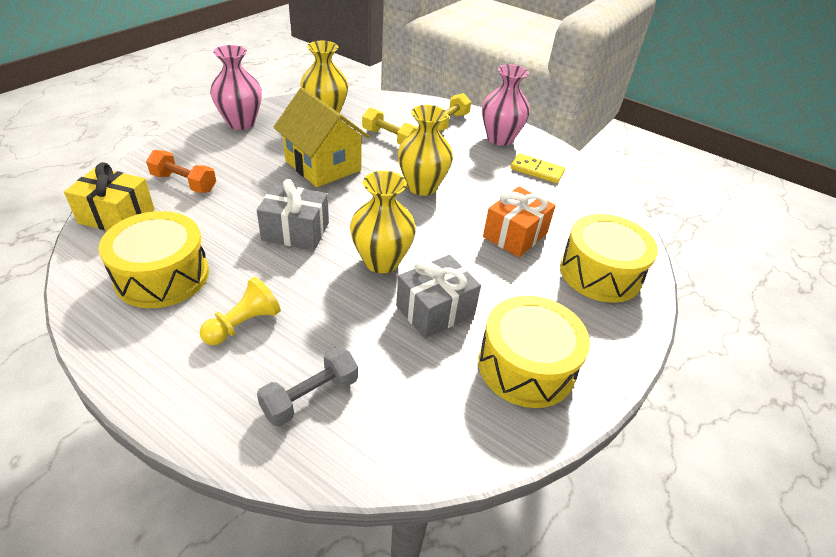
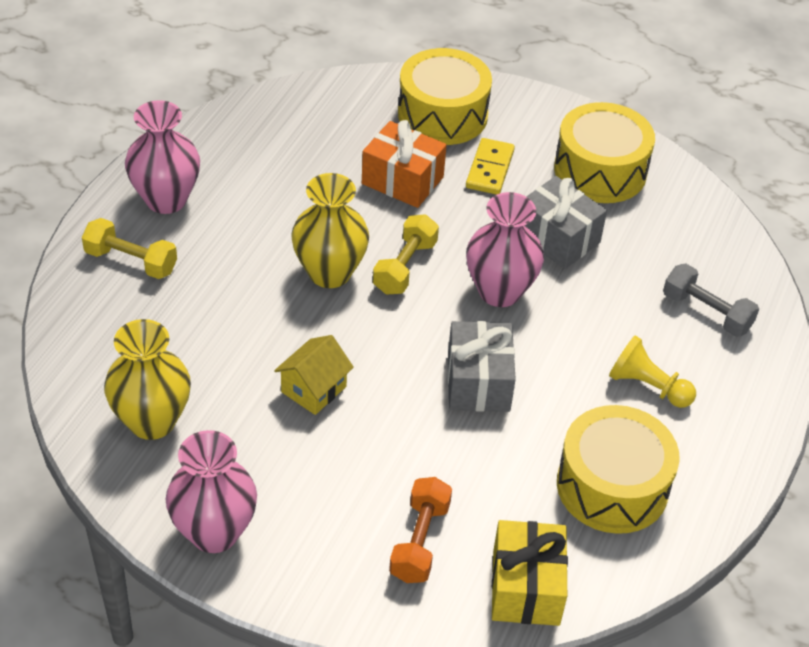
camera: 100 degrees left, 5 degrees up
yellow house [273,88,370,187] -> yellow house [274,335,354,415], size x0.54
yellow vase [350,171,416,273] -> pink vase [466,192,544,307]
yellow dumbbell [362,108,418,145] -> yellow dumbbell moved to [373,214,439,295]
yellow domino [511,154,565,183] -> yellow domino moved to [466,138,515,195]

